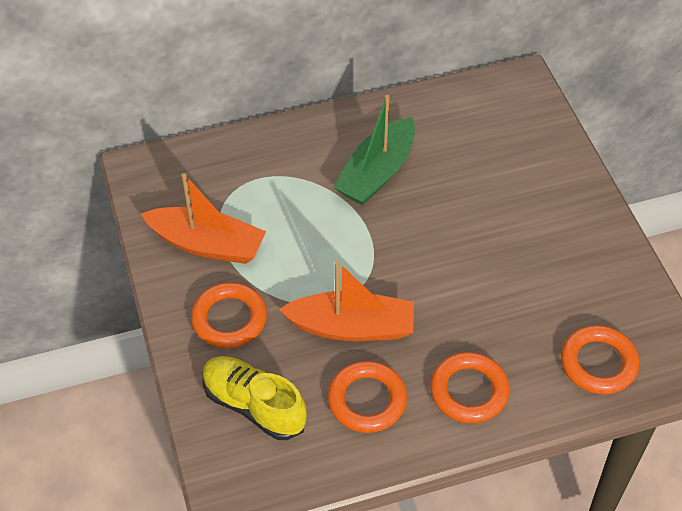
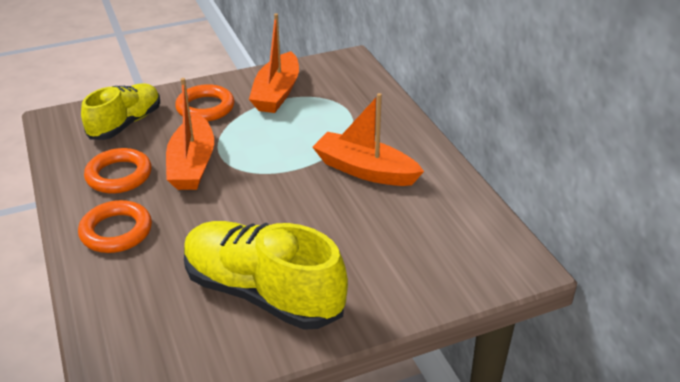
camera: 85 degrees right, 15 degrees down
green boat [333,95,415,205] -> orange boat [313,93,424,186]
orange ring [561,325,639,394] -> none
none -> yellow shoe [184,221,348,330]

